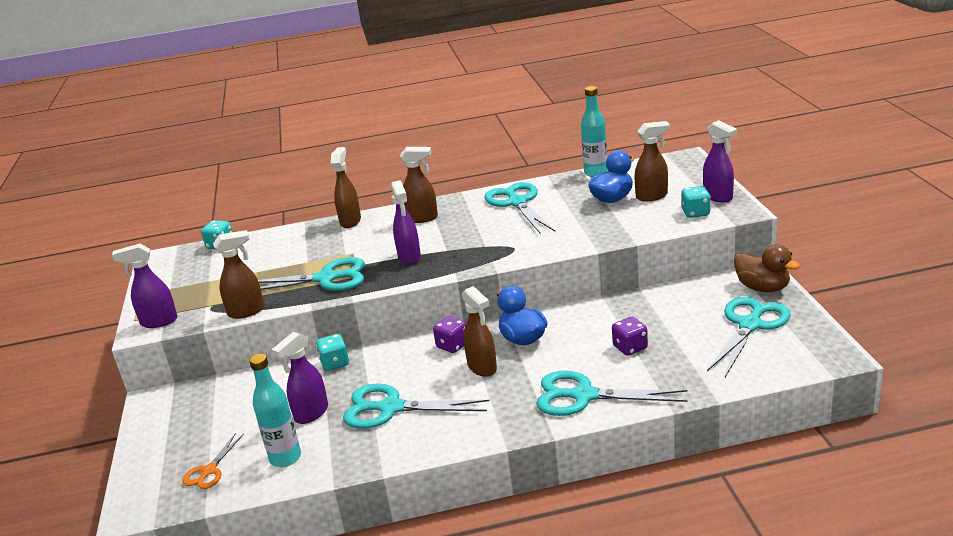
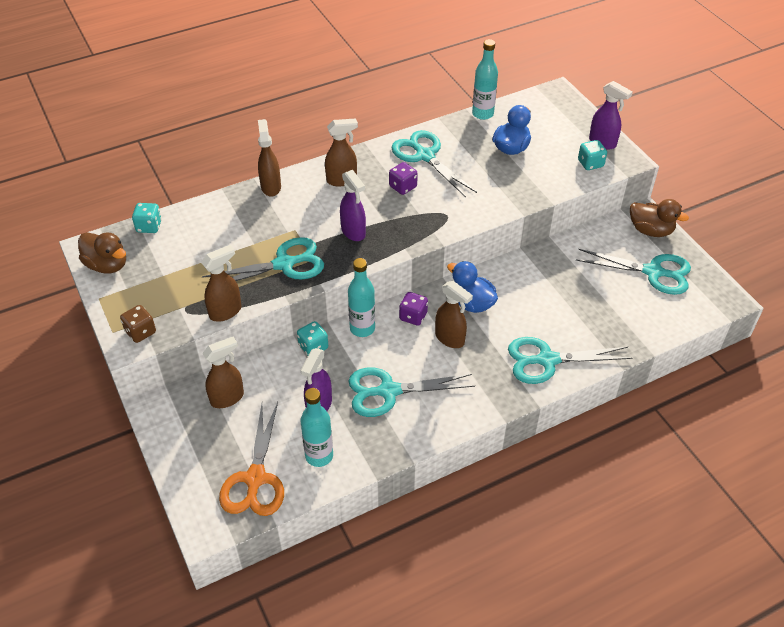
camera: 20 degrees left, 20 degrees up
purple spray bottle [112,243,177,328] -> brown dice [120,305,156,343]
orange scissors [182,433,244,489] -> orange scissors [219,402,284,516], size x1.85
purple dice [612,317,648,356] -> purple dice moved to [389,162,418,195]
brown spray bottle [635,121,670,202] -> brown spray bottle moved to [202,337,244,408]
turquoise scissors [707,297,791,377] -> turquoise scissors turned 90 degrees clockwise [576,249,691,295]
none -> brown duck [78,232,126,274]
none -> turquoise bottle [348,258,375,337]

